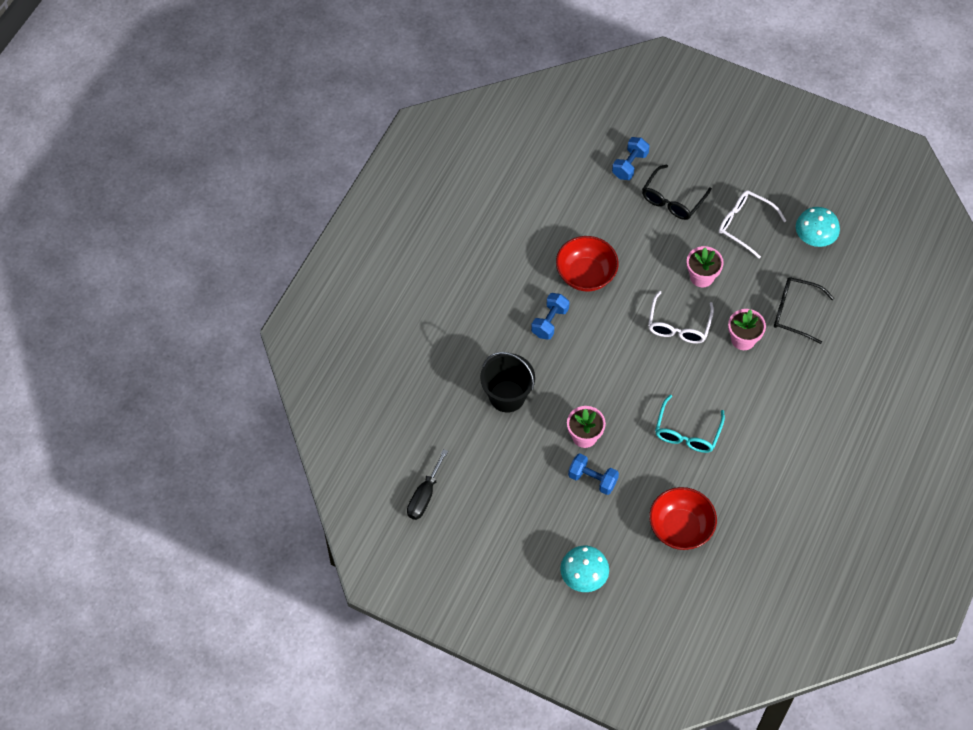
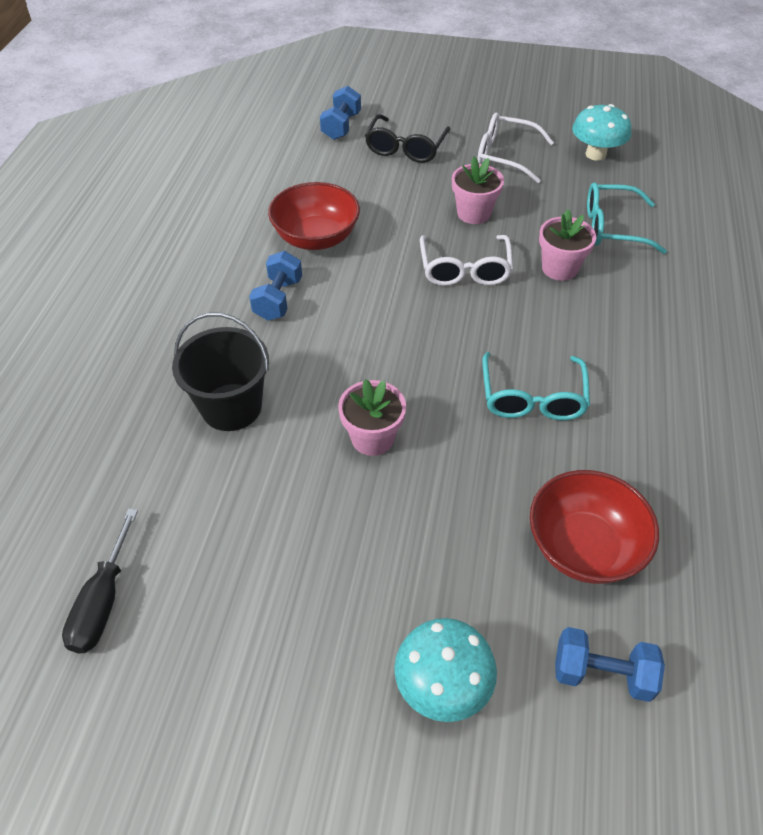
camera: 15 degrees left, 10 degrees down
blue dumbbell [568,454,619,495] -> blue dumbbell moved to [555,627,665,702]
black glasses [774,277,834,344] -> turquoise glasses [587,182,667,254]

